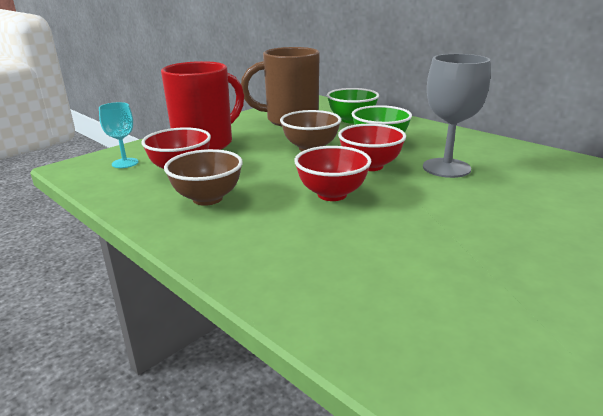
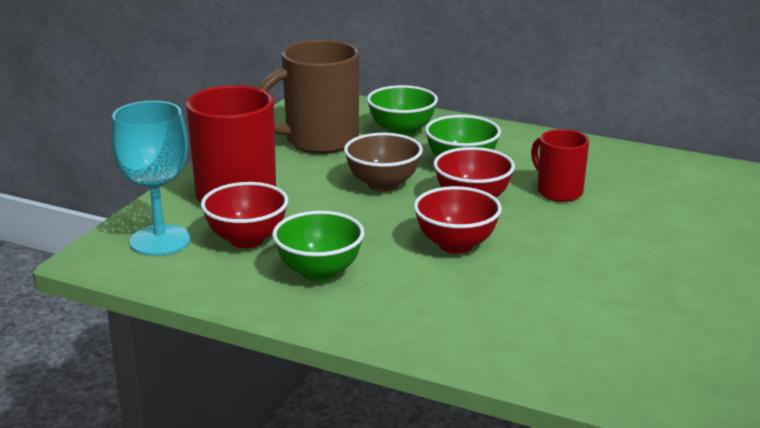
camera: 20 degrees left, 0 degrees up
turquoise goblet [99,102,138,168] -> turquoise goblet [111,101,191,256], size x1.74
brown bowl [164,149,243,206] -> green bowl [272,211,364,282]
grey goblet [423,54,490,178] -> red mug [531,129,589,202]

